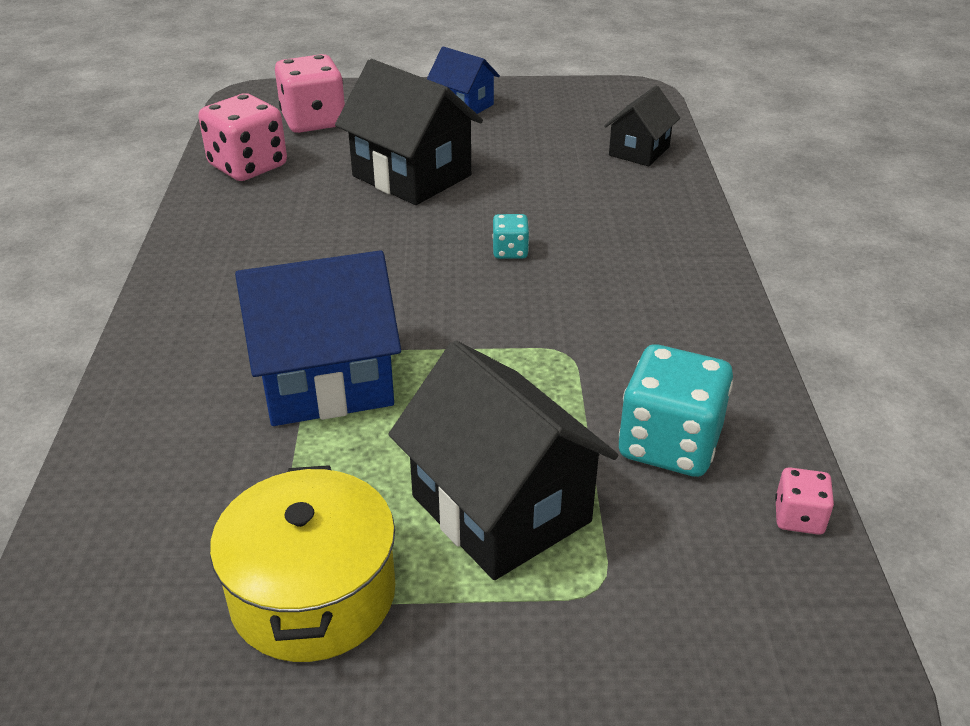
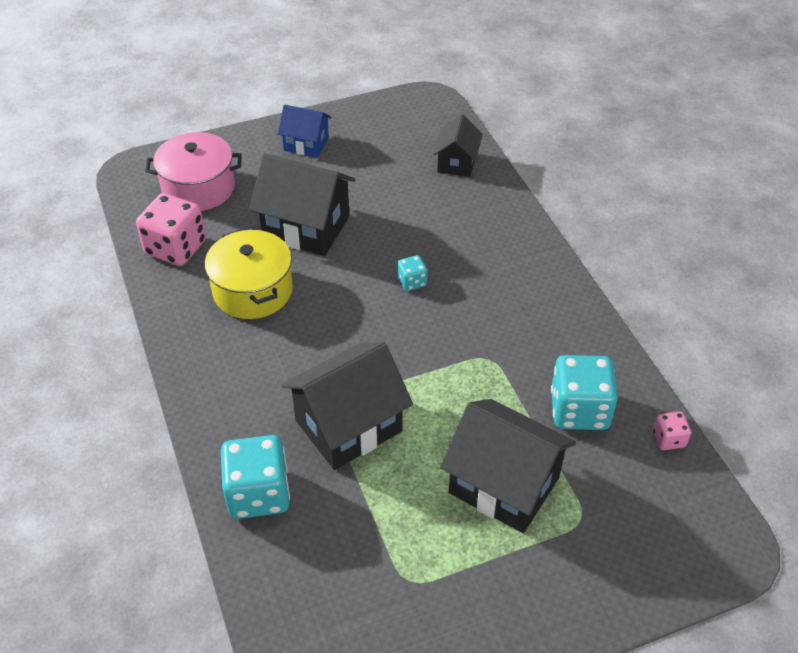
camera: 20 degrees left, 10 degrees up
yellow pot [210,465,395,662] -> yellow pot moved to [205,229,293,319]
blue house [235,250,401,426] -> black house [281,342,413,470]
pink dice [275,54,345,133] -> pink pot [145,132,242,211]
none -> turquoise dice [221,435,290,519]

